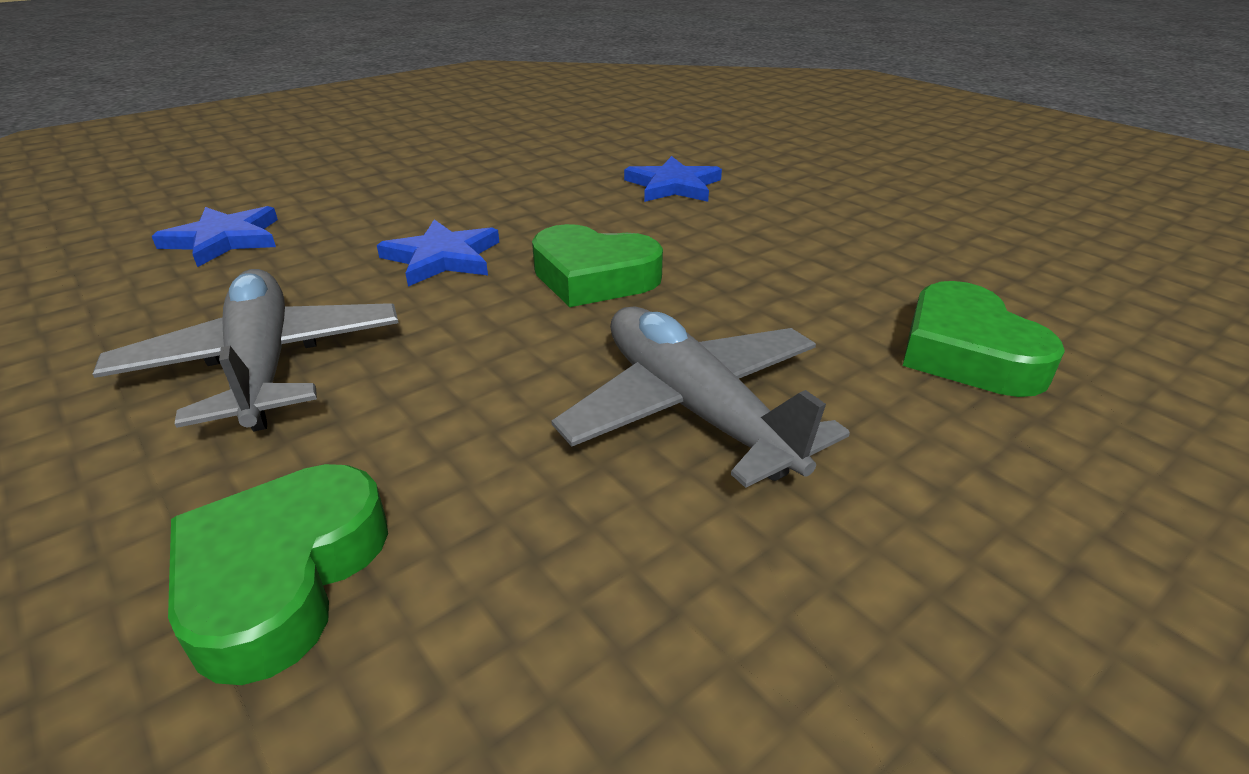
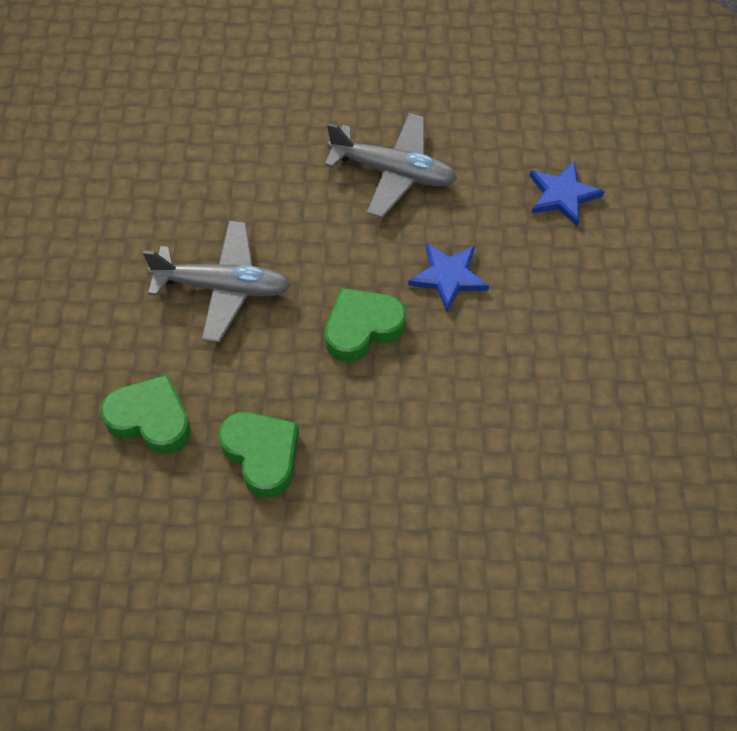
camera: 130 degrees right, 25 degrees up
green heart [168,464,388,685] -> green heart moved to [219,412,299,498]
blue star [624,156,722,202] -> none

